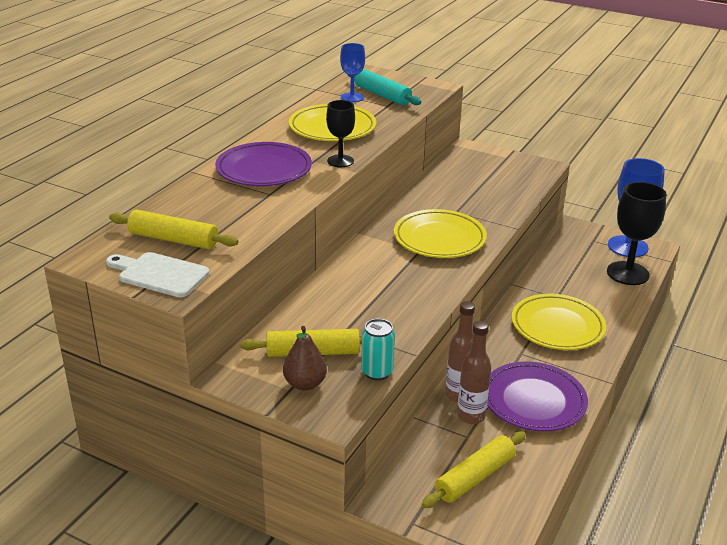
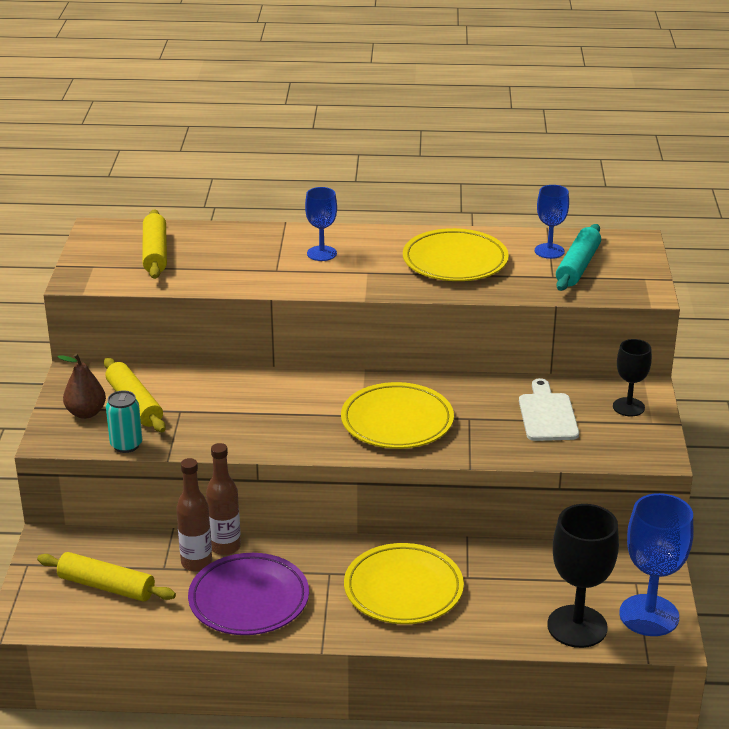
camera: 65 degrees right, 0 degrees up
white cutting board [106,252,209,297] -> white cutting board moved to [519,378,579,441]
purple plate [215,142,312,186] -> blue goblet [305,187,337,261]
black goblet [326,100,355,167] -> black goblet moved to [613,339,652,416]

